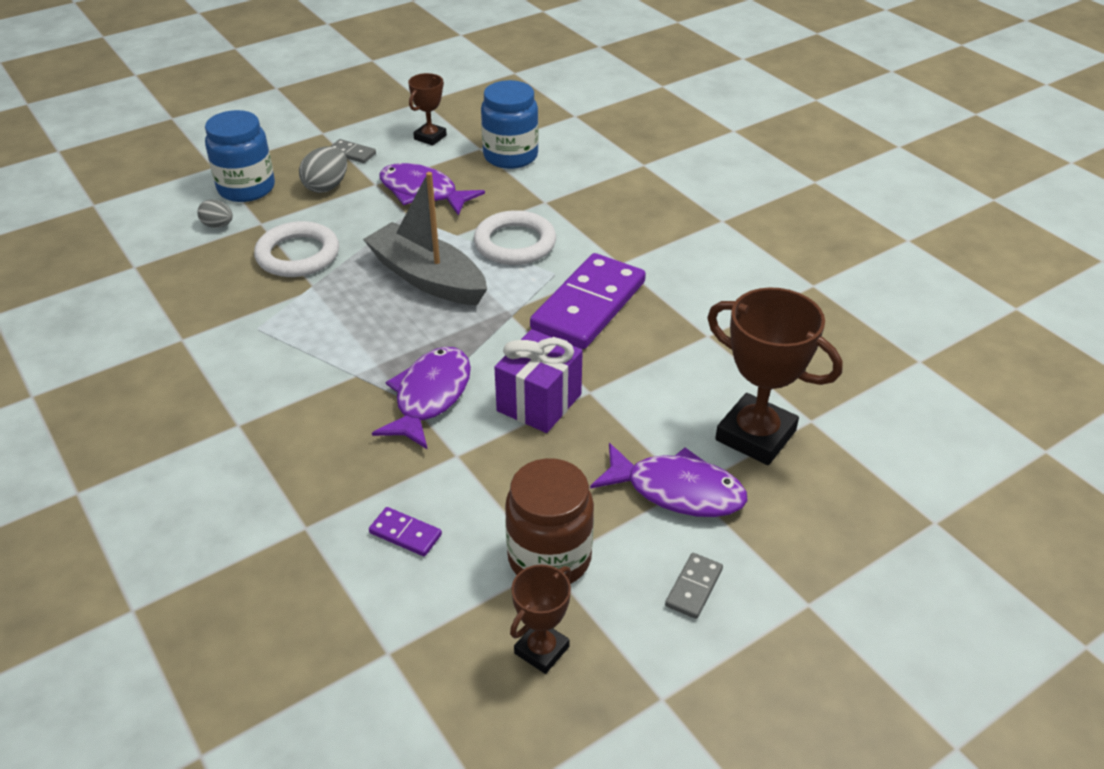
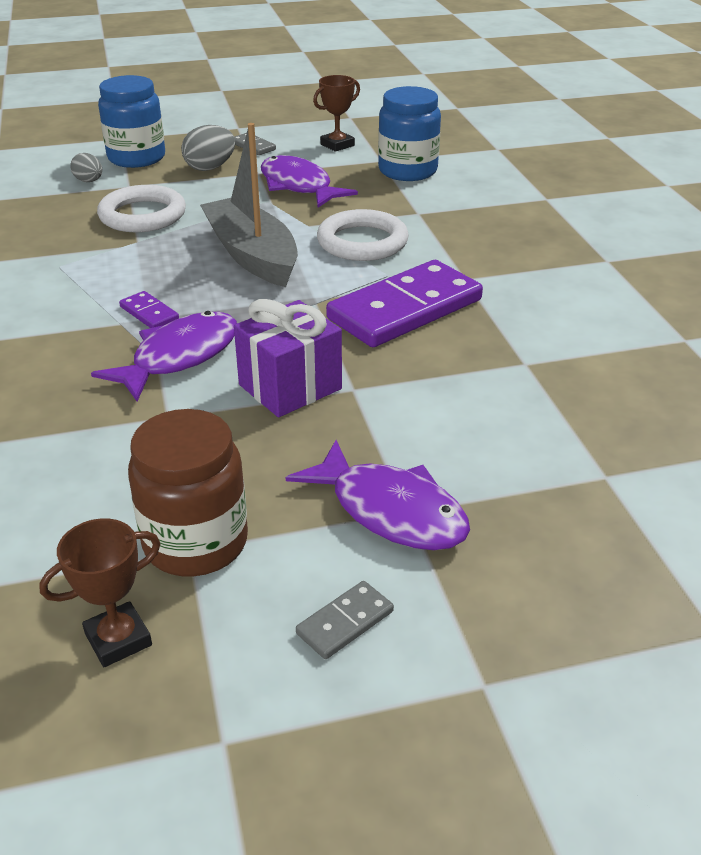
camera: 20 degrees right, 5 degrees down
purple domino [369,507,442,556] -> purple domino moved to [119,291,179,328]
brown trophy [707,287,843,465] -> none

